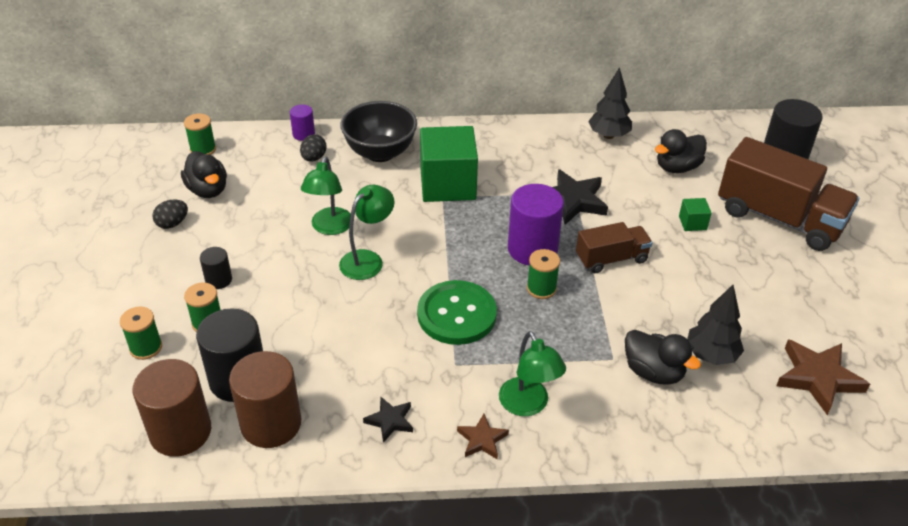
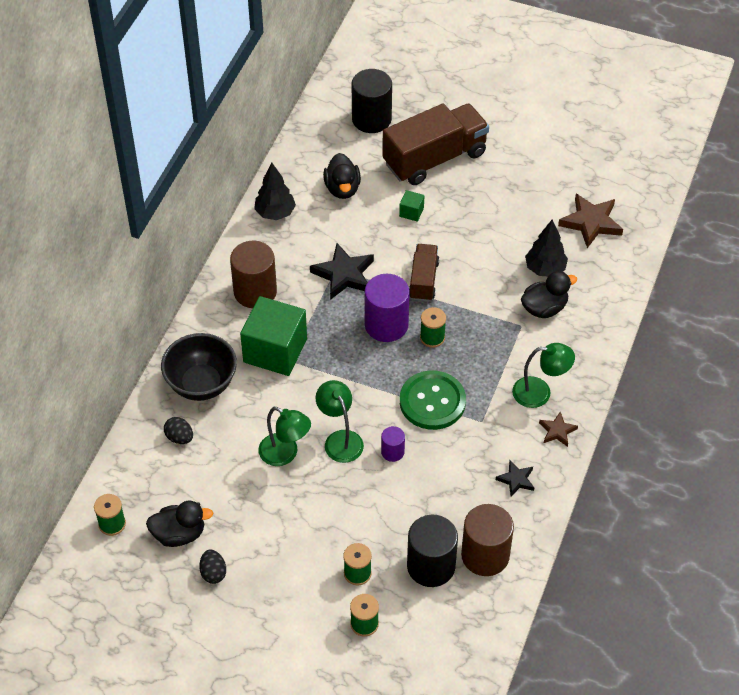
camera: 65 degrees left, 10 degrees up
brown cylinder [133,359,211,457] -> brown cylinder moved to [230,241,277,308]
black cylinder [200,247,232,289] -> none
purple cylinder [290,104,315,141] -> purple cylinder moved to [381,426,405,462]

